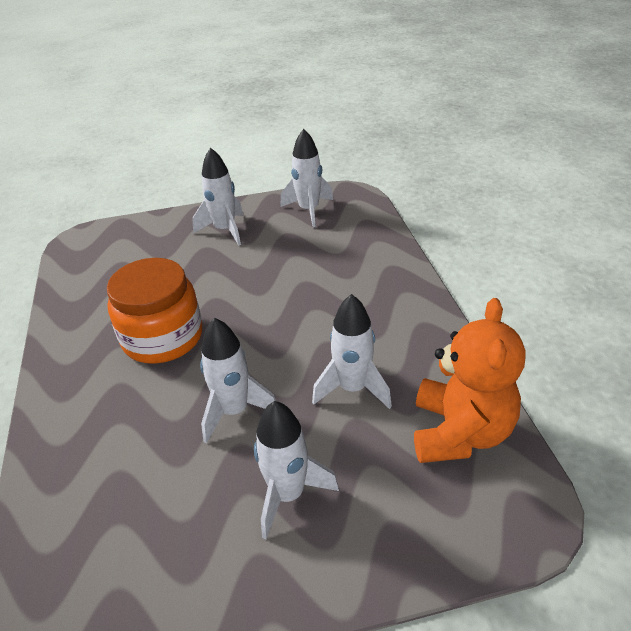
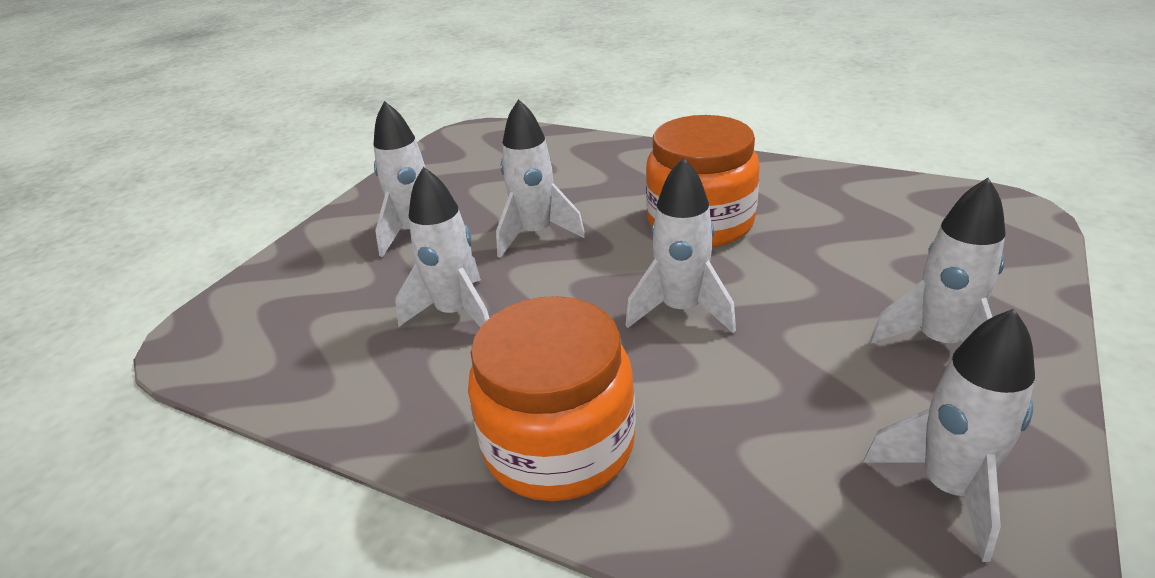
camera: 130 degrees right, 5 degrees down
orange teddy bear [414,298,526,463] -> none
none -> orange jar [468,296,636,501]
none -> white rocket [625,157,736,333]

